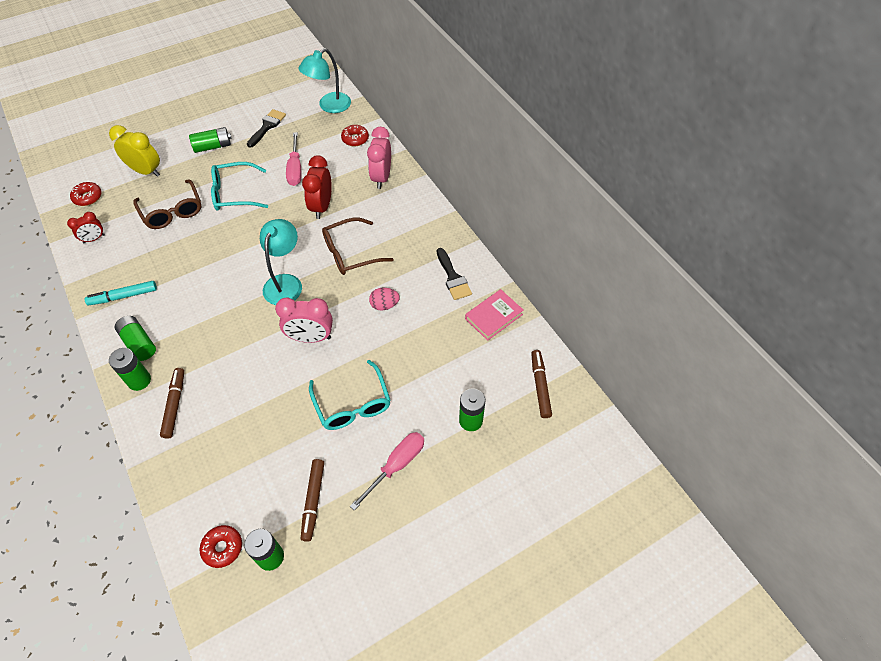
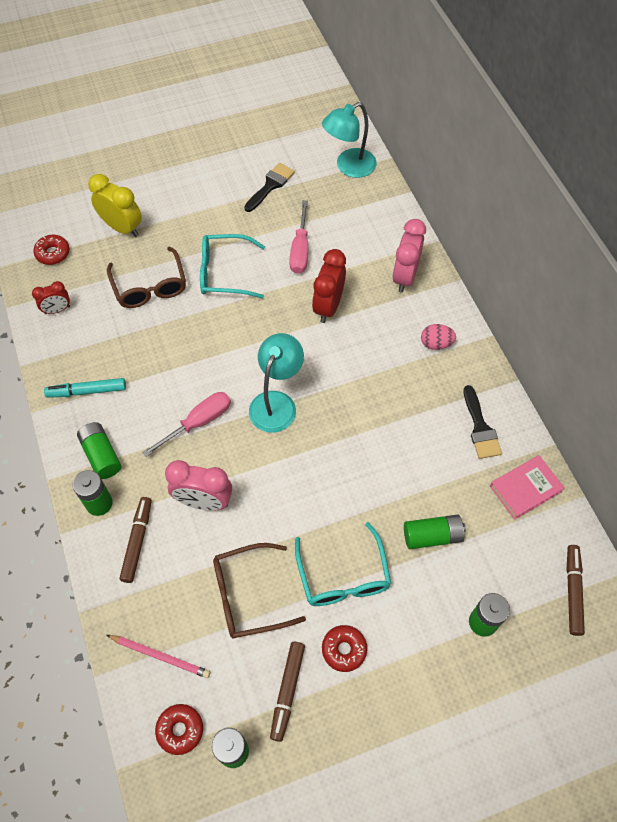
camera: 10 degrees right, 5 degrees up
green battery [189,127,232,153] -> green battery moved to [404,515,466,549]
pink clock [275,298,333,343] -> pink clock moved to [165,460,232,511]
brown glasses [322,217,394,275] -> brown glasses moved to [213,543,306,638]
red donut [341,125,369,147] -> red donut moved to [322,625,367,672]
pink screwdriver [350,432,424,511] -> pink screwdriver moved to [142,392,231,457]
pink egg [369,288,400,311] -> pink egg moved to [421,324,456,350]
none -> pink pencil [107,635,210,678]

